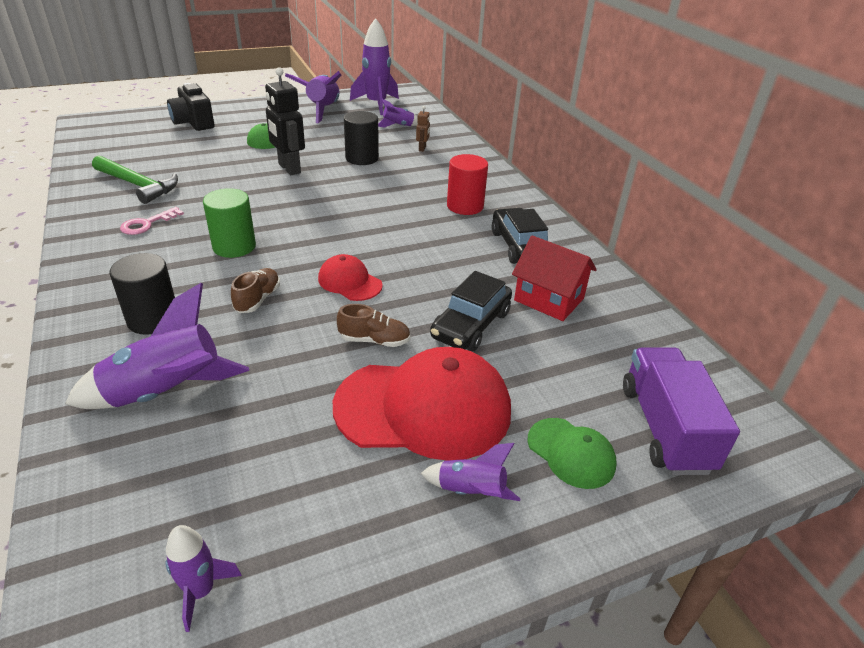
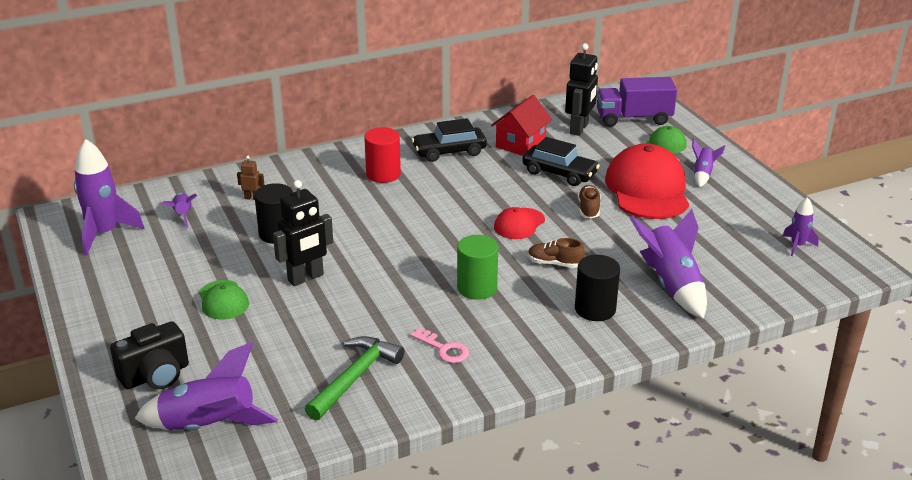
camera: 90 degrees left, 5 degrees down
purple rocket [285,71,341,123] -> purple rocket moved to [134,342,278,430]
none -> black robot [565,43,598,136]

